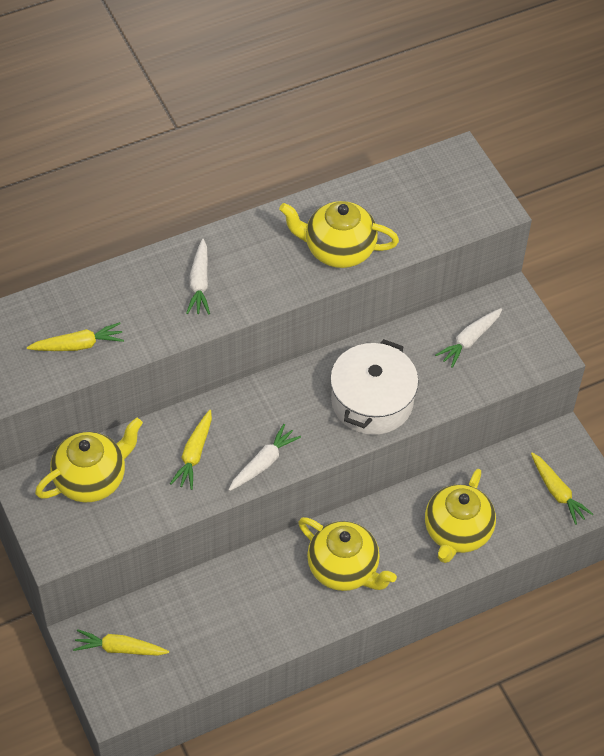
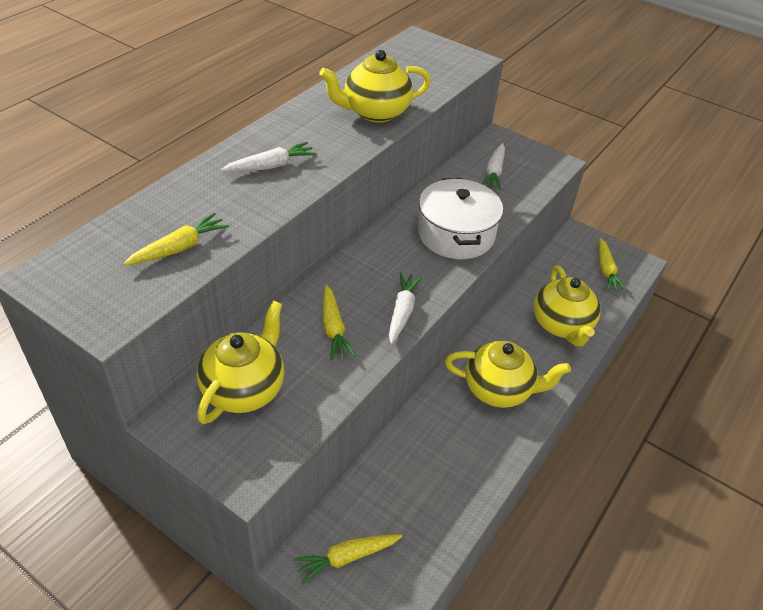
camera: 30 degrees left, 10 degrees down
white carrot [186,239,210,314] -> white carrot turned 90 degrees counterclockwise [221,142,317,172]
yellow carrot [531,453,593,525] -> yellow carrot turned 60 degrees clockwise [599,238,627,292]

